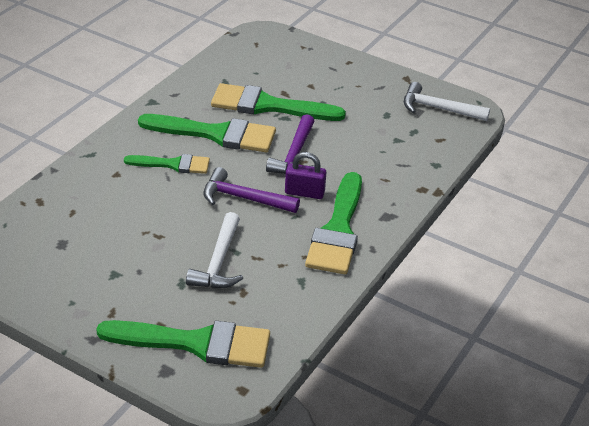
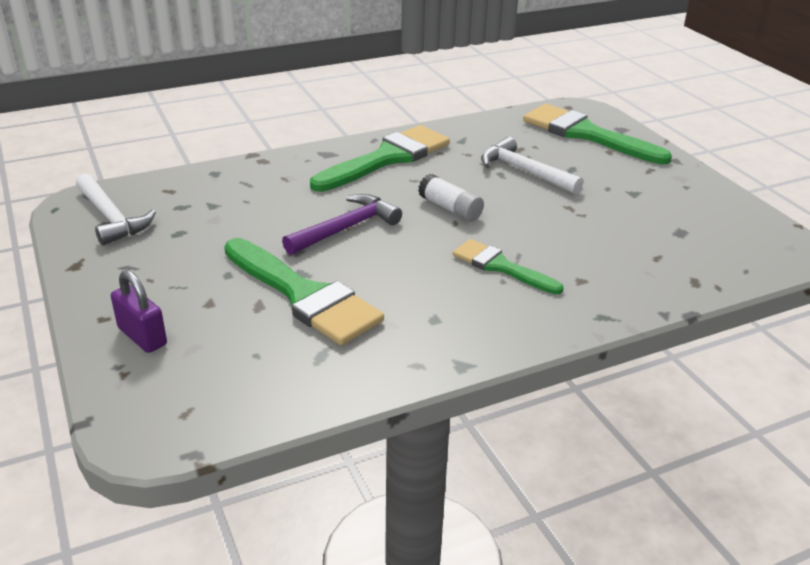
camera: 145 degrees left, 5 degrees down
green brush [138,114,276,152] -> none
white hammer [186,212,243,288] -> white hammer turned 90 degrees counterclockwise [481,137,583,195]
purple hammer [203,167,300,213] -> white glue stick [418,174,484,222]
purple padlock [285,152,326,199] -> purple padlock moved to [111,270,167,353]

